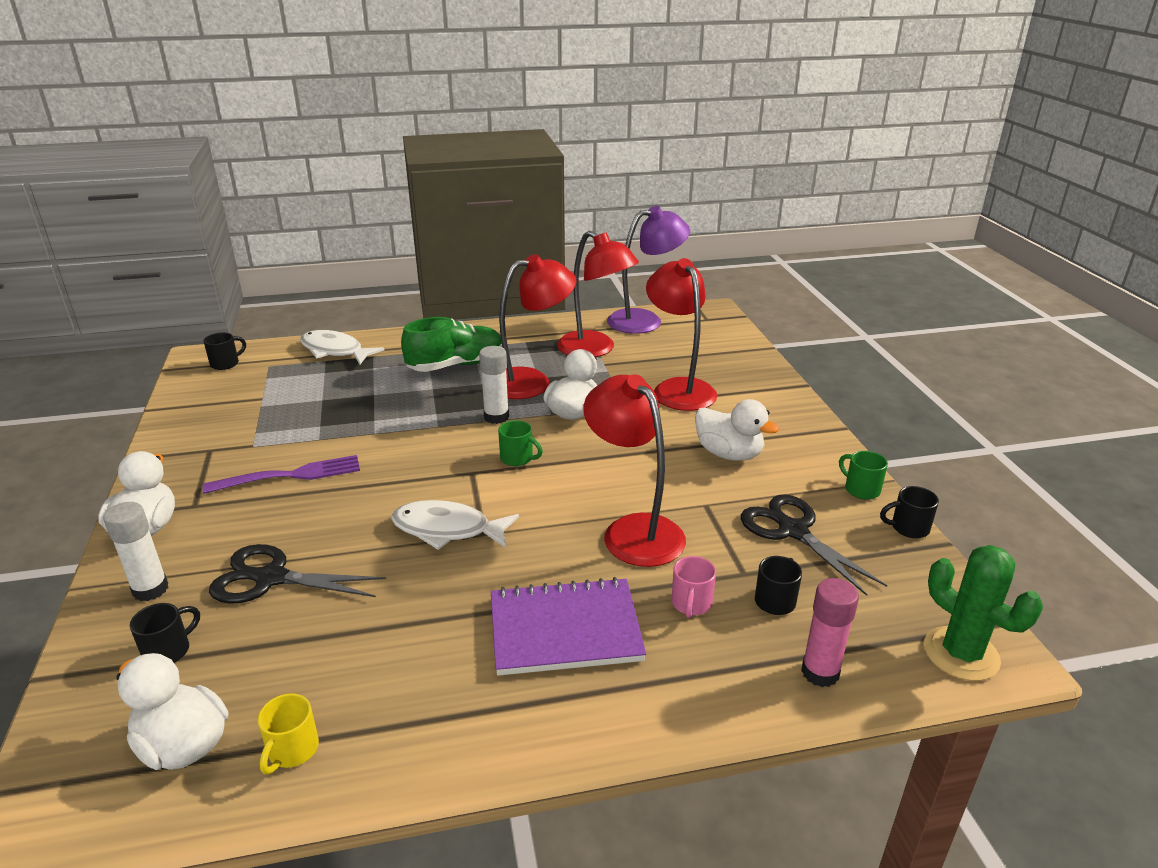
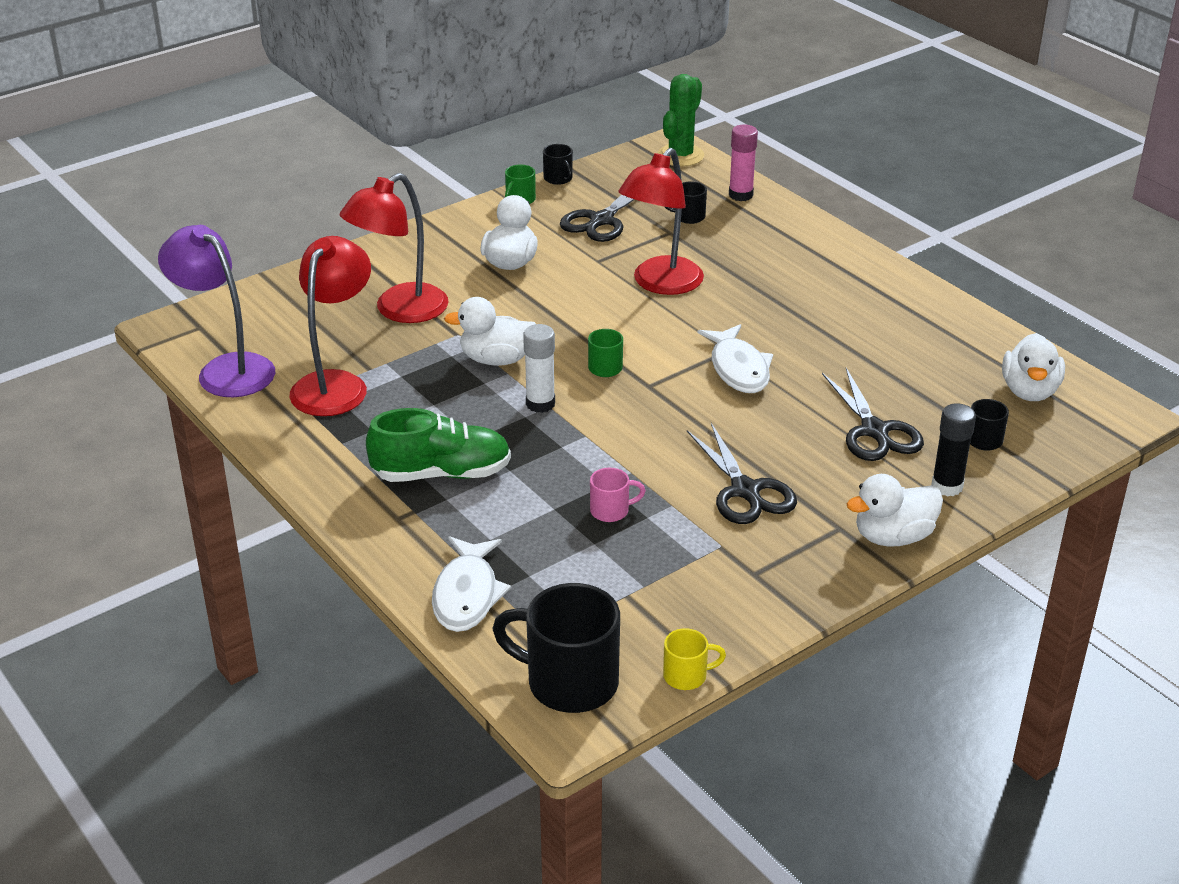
camera: 115 degrees left, 5 degrees up
white glue stick [103,502,169,601] -> black glue stick [931,403,976,497]
black mug [203,332,246,370] -> black mug [492,583,620,713], size x2.08
purple fork [203,455,360,494] -> black scissors [687,423,797,524]
yellow mug [258,693,319,774] -> yellow mug moved to [663,628,726,690]
green shoe [401,317,502,372] -> green shoe turned 135 degrees clockwise [366,408,511,482]
purple notebook [491,577,646,676] -> none
red lamp [499,254,577,399] -> none
pink mug [671,556,716,618] -> pink mug moved to [590,468,646,522]

